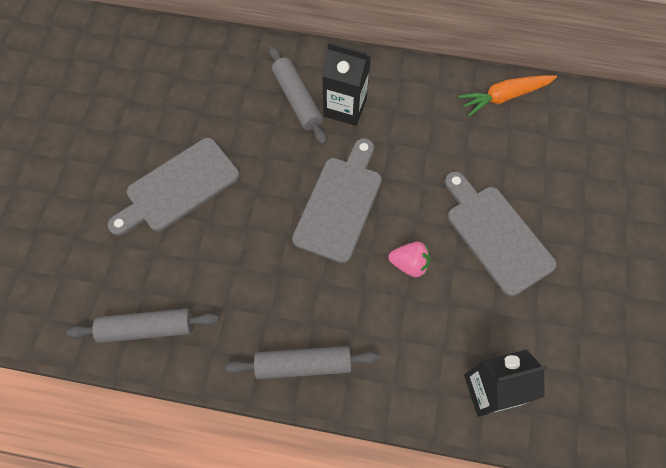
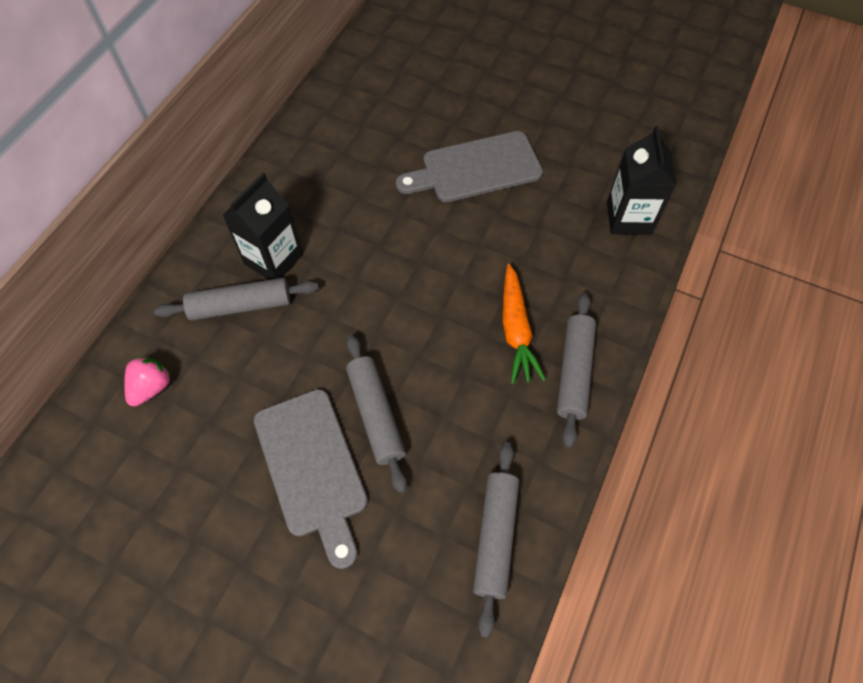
camera: 75 degrees left, 5 degrees down
grey cutting board [292,138,382,264] -> none
pink strawberry [388,242,430,277] -> pink strawberry moved to [124,357,171,407]
orange carrot [458,75,557,117] -> orange carrot moved to [503,264,546,384]
none -> grey rolling pin [346,334,407,493]

